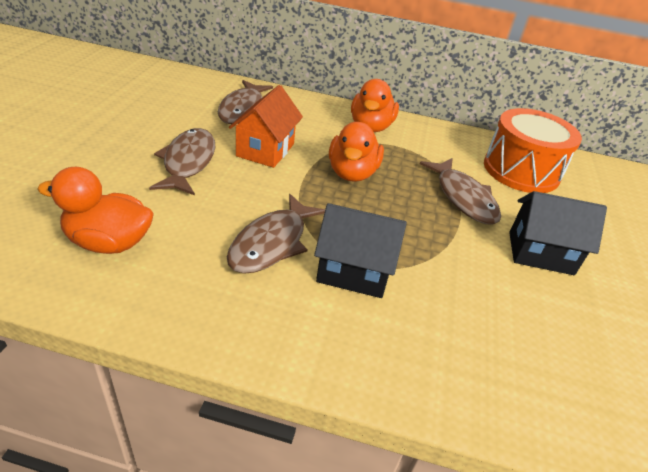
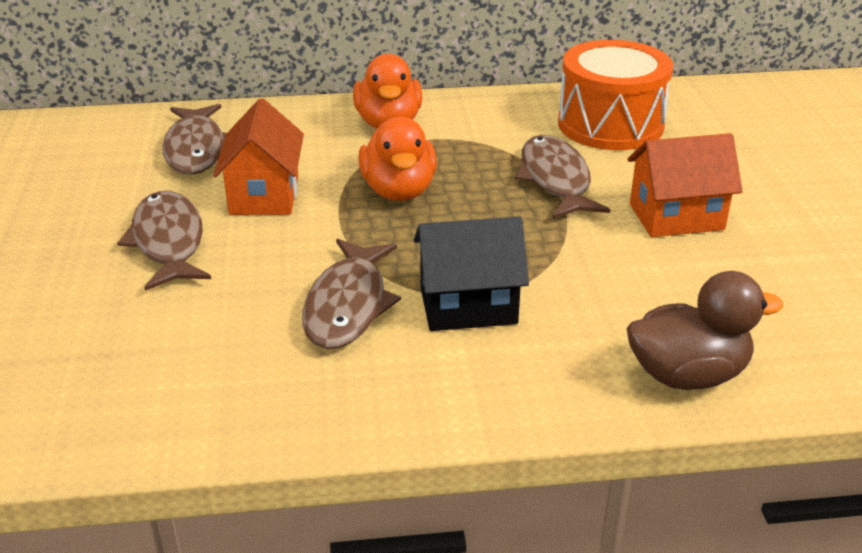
camera: 15 degrees left, 5 degrees down
orange duck [37,167,154,254] -> none
brown fish [420,158,501,225] -> brown fish turned 150 degrees counterclockwise [515,135,610,219]
black house [509,191,607,275] -> orange house [628,133,743,237]
none -> brown duck [626,271,783,390]

